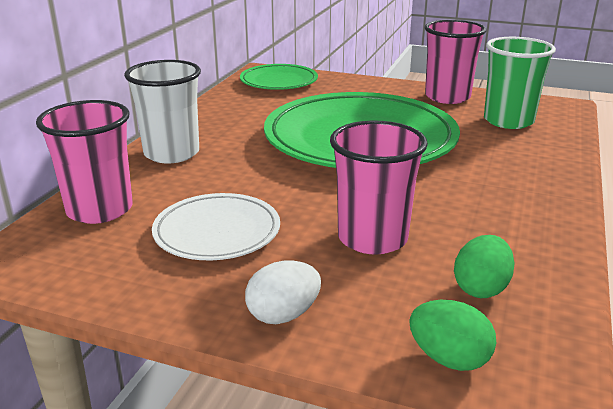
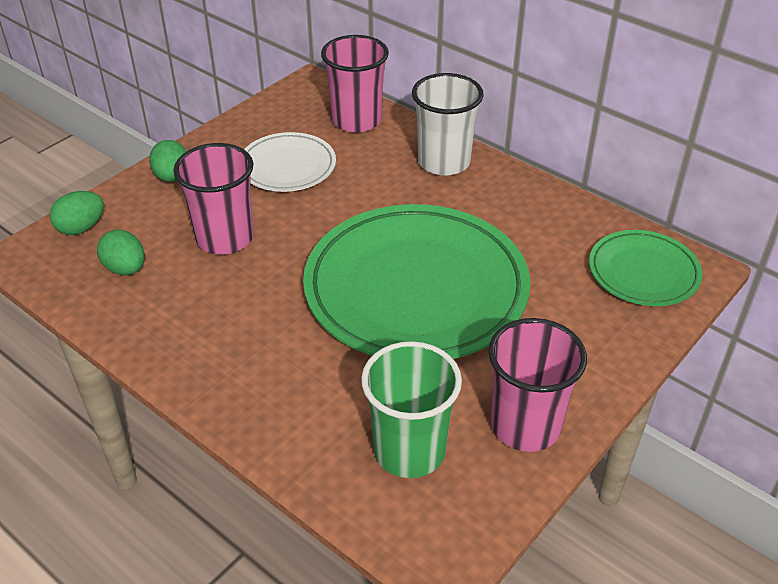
camera: 110 degrees right, 15 degrees up
white egg [245,260,321,324] -> green egg [149,140,186,182]

